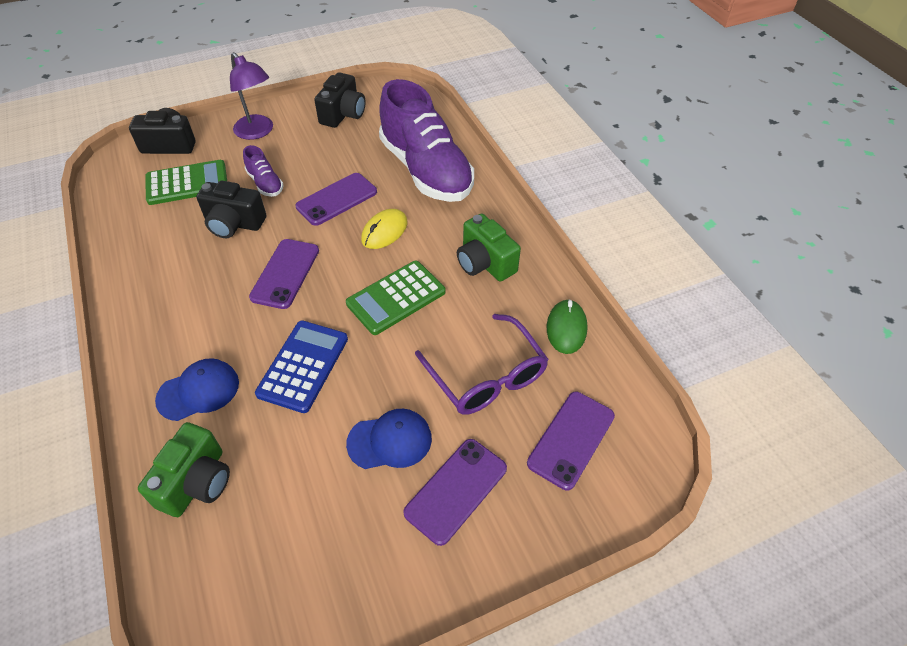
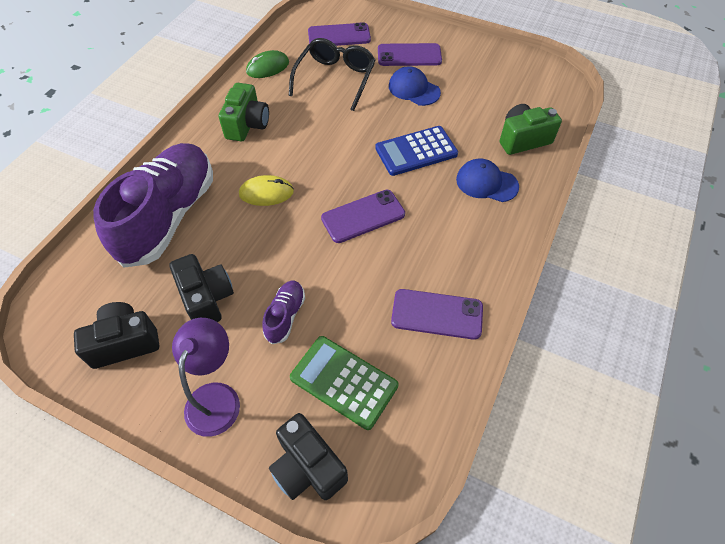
camera: 130 degrees left, 5 degrees up
black camera [196,181,266,238] -> black camera moved to [170,254,234,322]
purple phone [295,173,377,226] -> purple phone moved to [391,289,483,340]
green calculator [346,261,446,335] -> none
purple glasses [415,314,549,415] -> black glasses [289,38,375,111]

